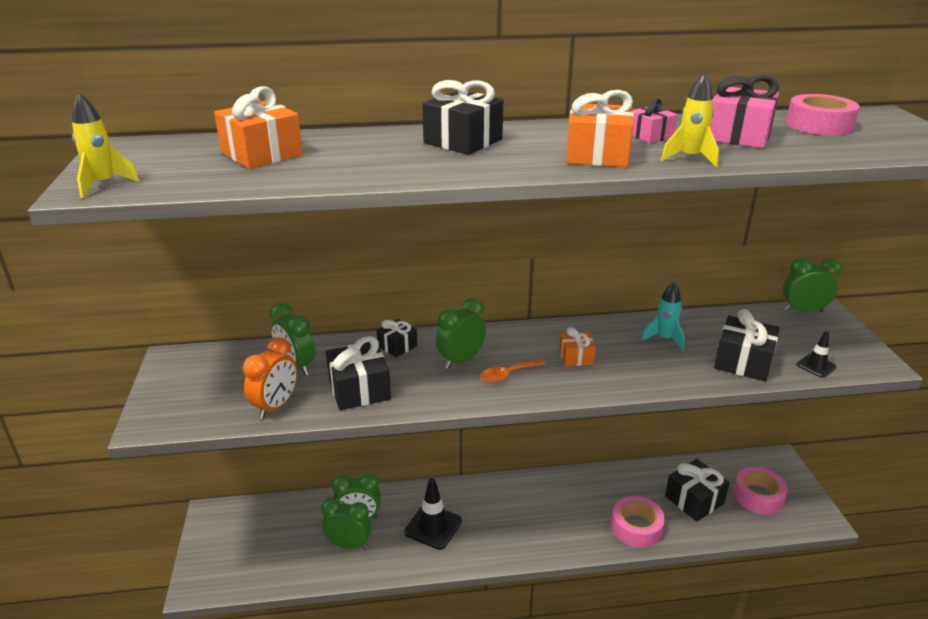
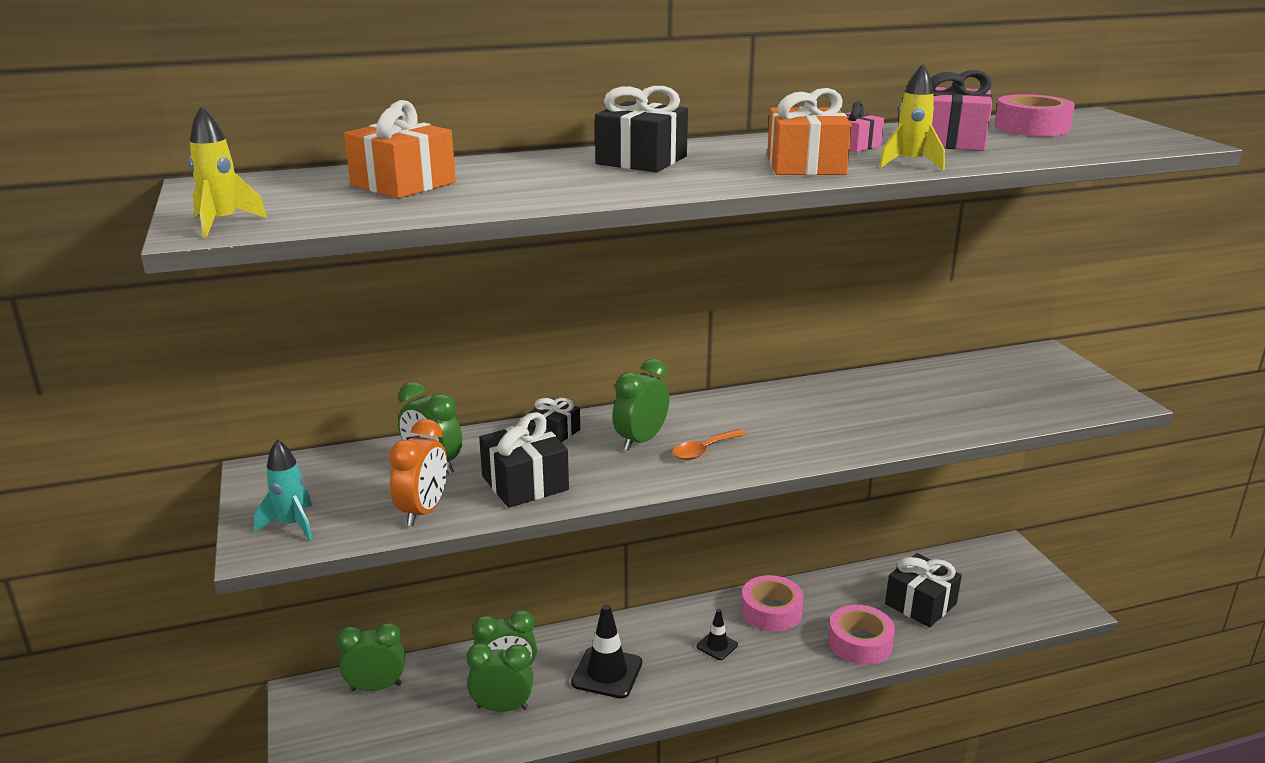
camera: 10 degrees left, 5 degrees down
orange gift [559,327,596,366] -> none
turquoise rocket [641,282,685,350] -> turquoise rocket moved to [254,439,313,541]
black gift [714,309,780,381] -> none
pink tape [733,467,788,515] -> pink tape moved to [741,575,804,632]
green clock [783,258,842,312] -> green clock moved to [337,622,405,691]
black traffic cone [797,331,836,378] -> black traffic cone moved to [697,609,738,660]

